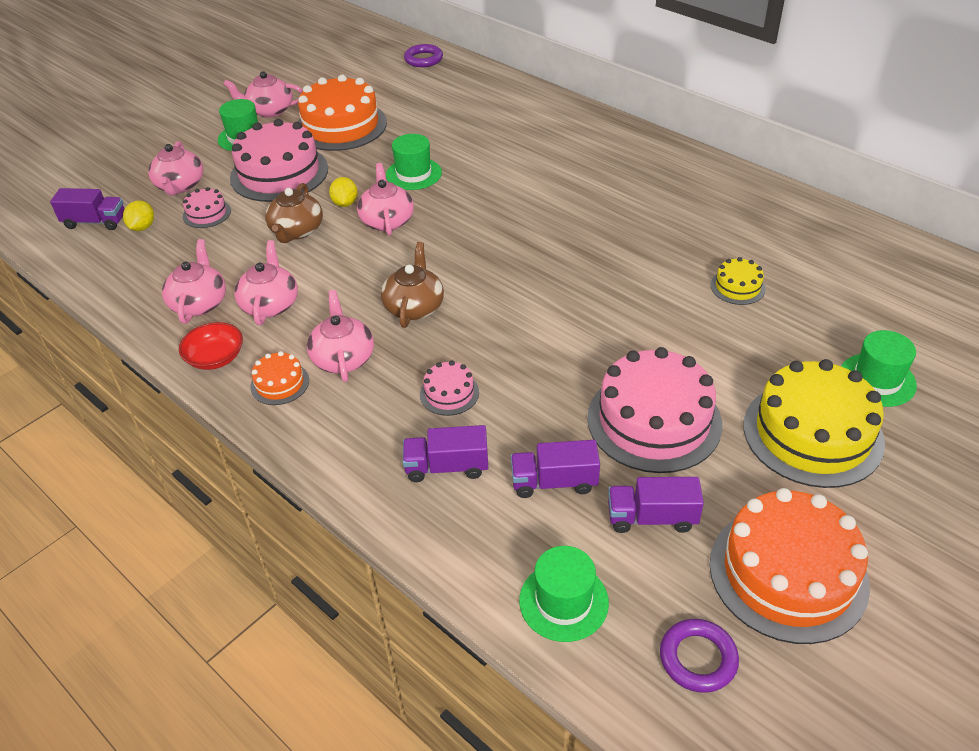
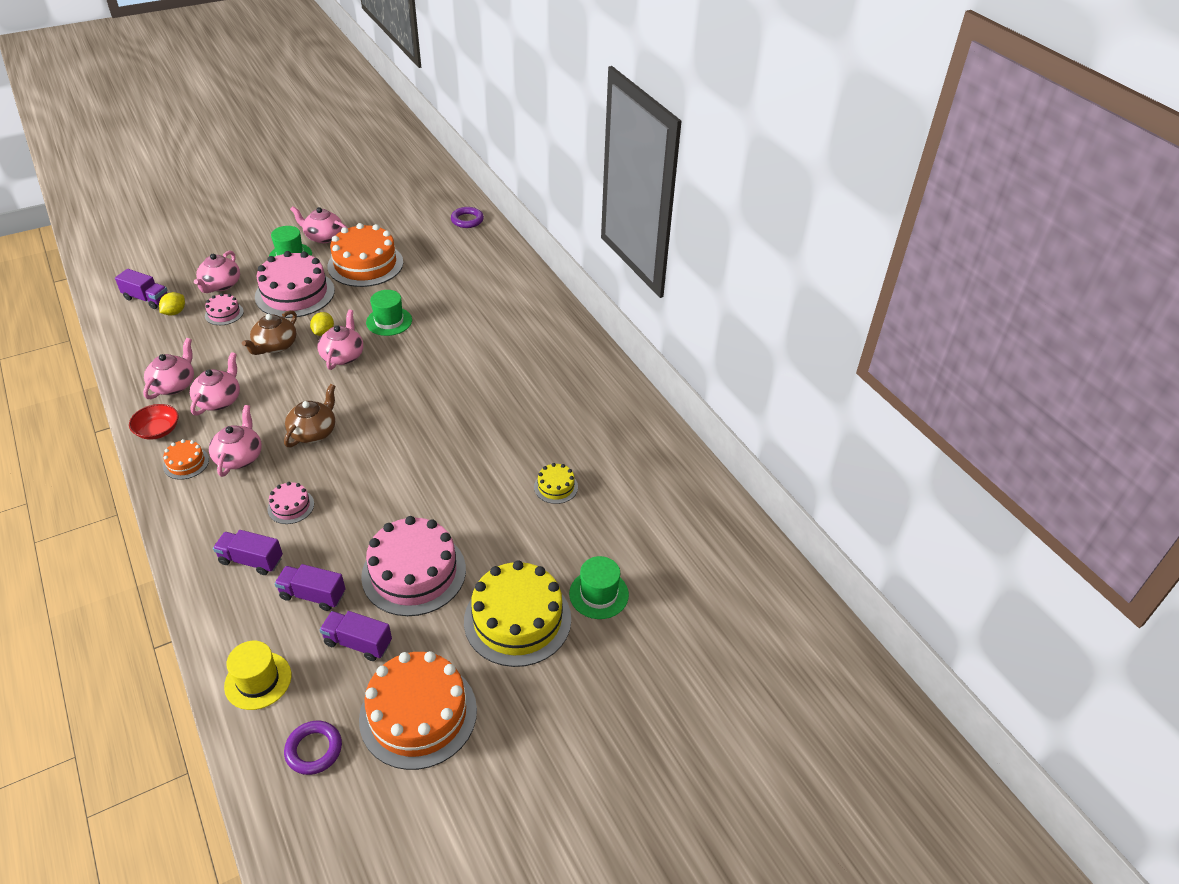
camera: 15 degrees right, 0 degrees up
green hat [519,546,609,642] -> yellow hat [224,641,291,710]

